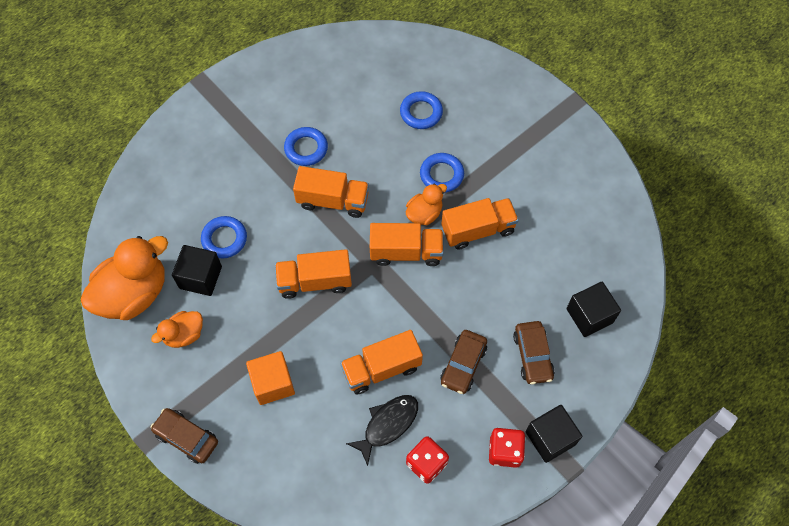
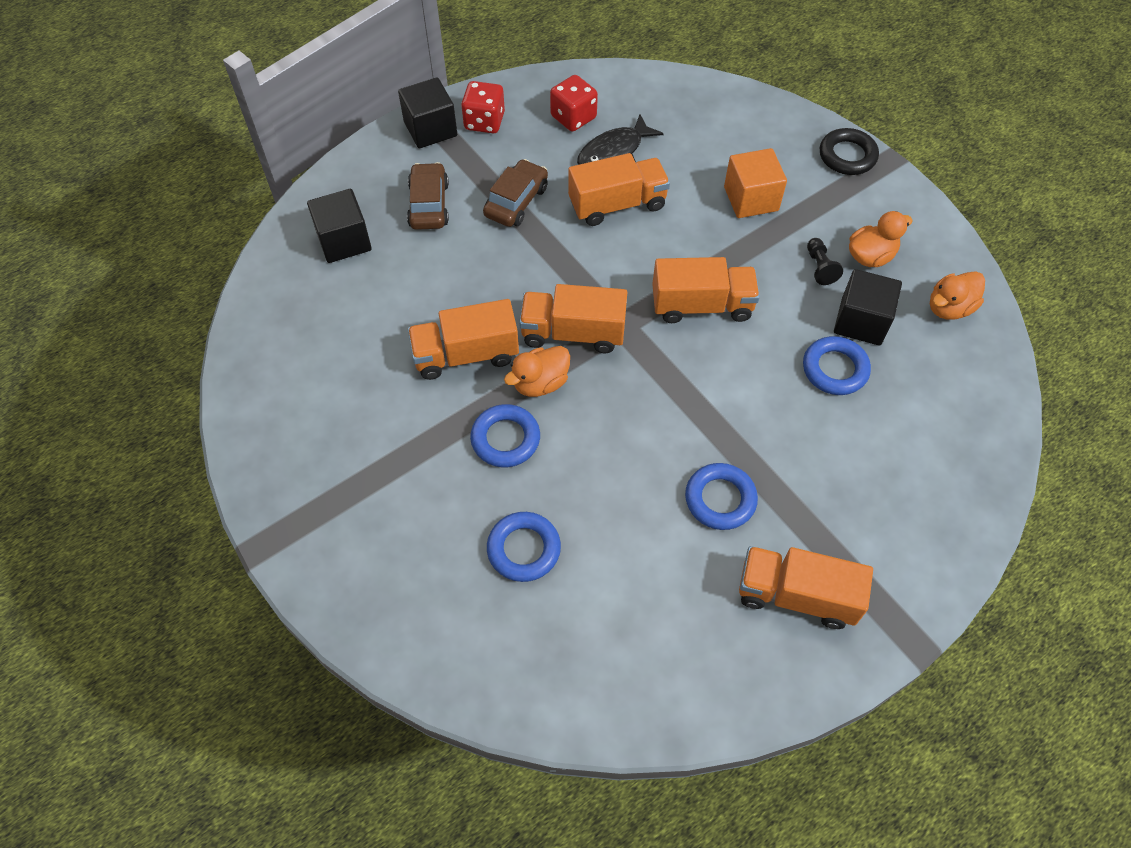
camera: 175 degrees left, 5 degrees down
orange duck [81,236,168,320] -> orange duck [930,271,985,320], size x0.52
brown car [151,408,218,464] -> black ring [820,128,879,175]
orange truck [293,166,369,218] -> orange truck moved to [739,546,873,629]
none -> black pawn [807,238,843,285]

